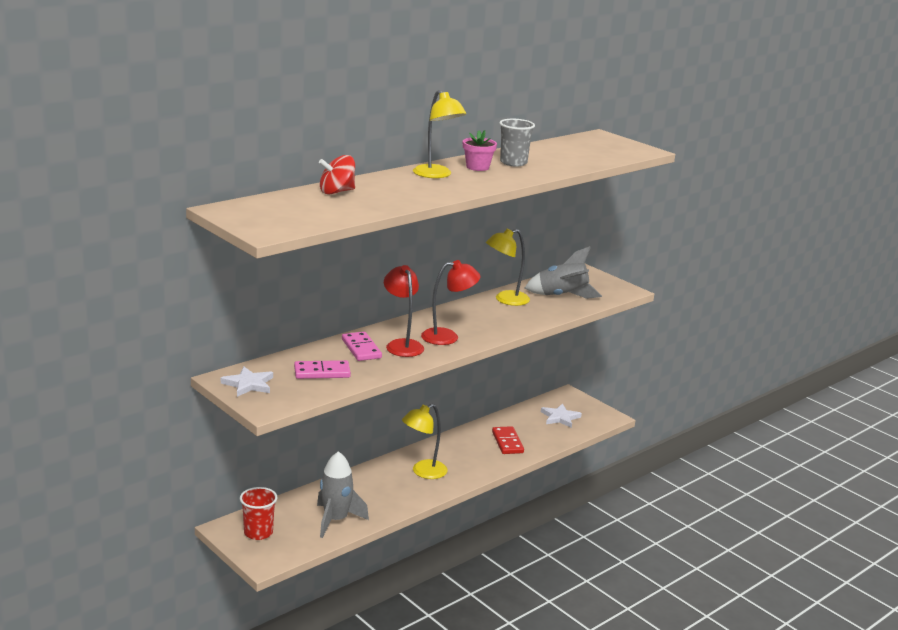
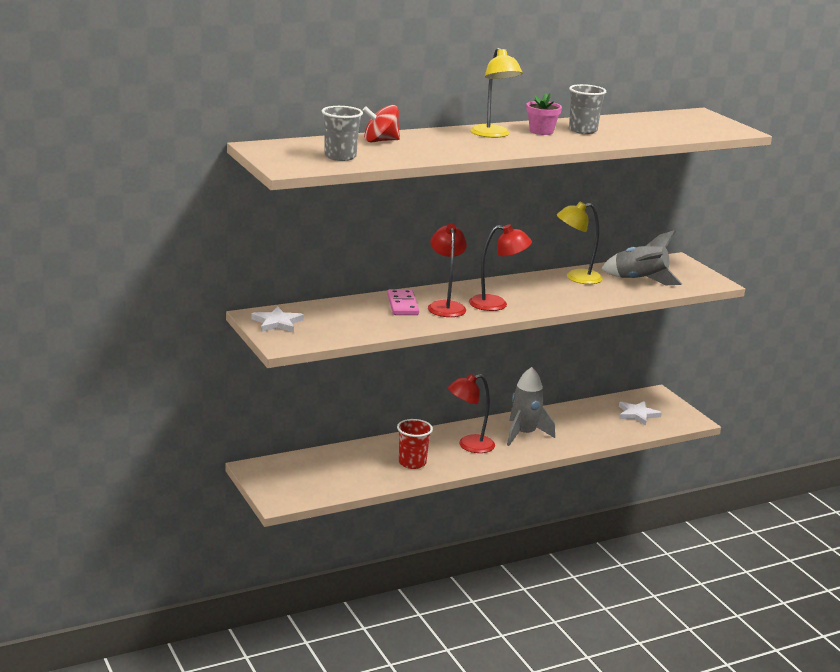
camera: 15 degrees right, 0 degrees up
red cup [240,487,277,540] -> red cup moved to [397,419,433,469]
pink domino [294,360,351,379] -> none
grey rocket [317,451,369,538] -> grey rocket moved to [507,367,555,446]
yellow lamp [402,404,448,479] -> red lamp [448,374,495,453]
red domino [492,426,524,454] -> none
none -> grey cup [322,106,363,161]

